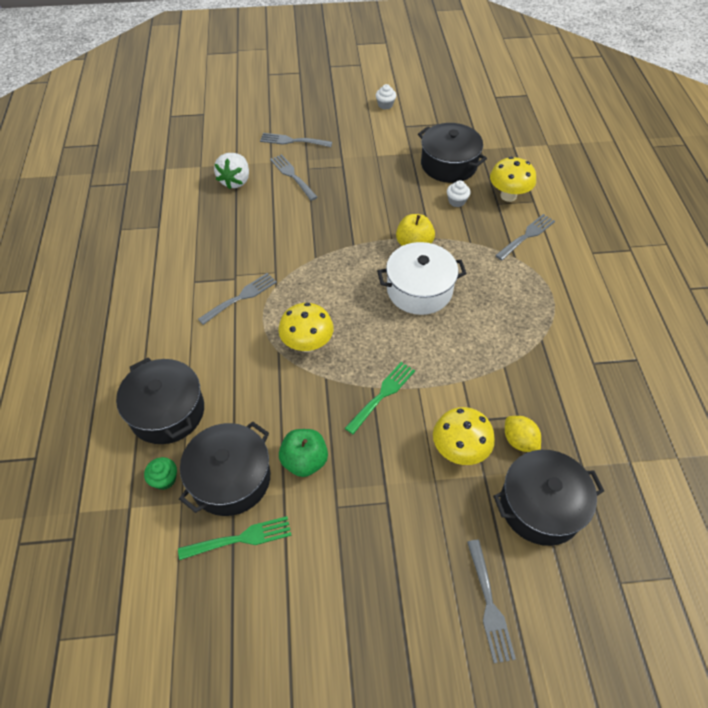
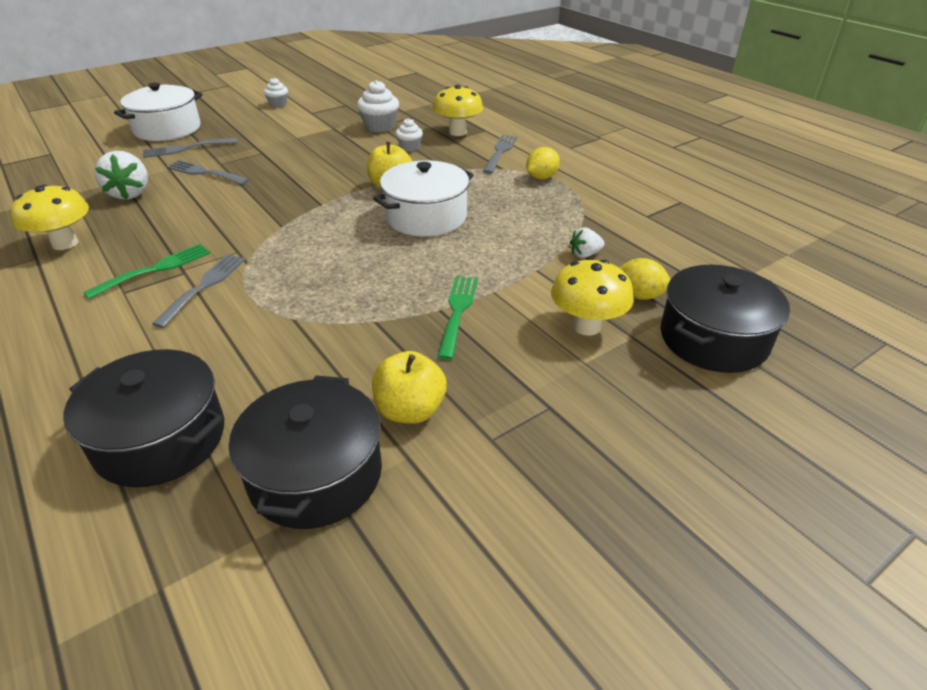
camera: 30 degrees left, 15 degrees down
green cupcake [144,457,177,490] -> none
green fork [178,516,292,560] -> green fork moved to [83,244,210,299]
yellow mushroom [278,303,334,352] -> yellow mushroom moved to [11,185,89,250]
green apple [279,429,328,477] -> yellow apple [372,351,447,424]
black pot [418,123,487,183] -> white cupcake [357,80,399,133]
grey fork [467,540,516,663] -> none
none -> white pot [114,83,203,141]
none -> yellow lemon [526,147,560,180]
none -> white strawberry [570,227,605,258]

